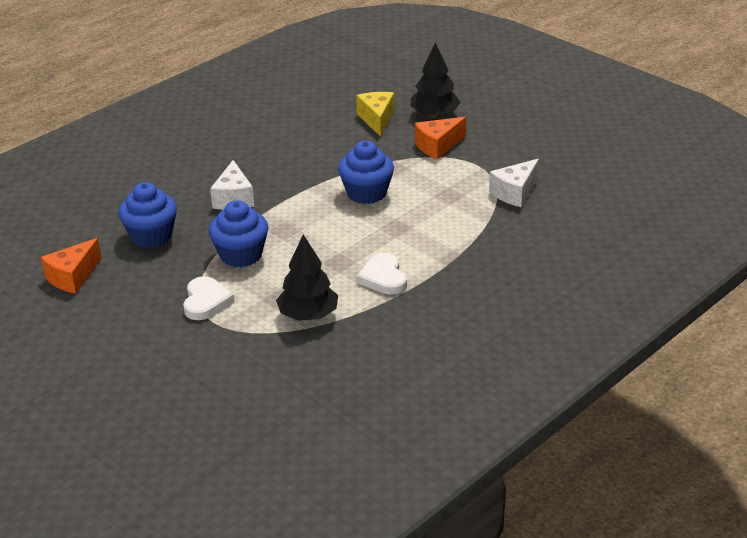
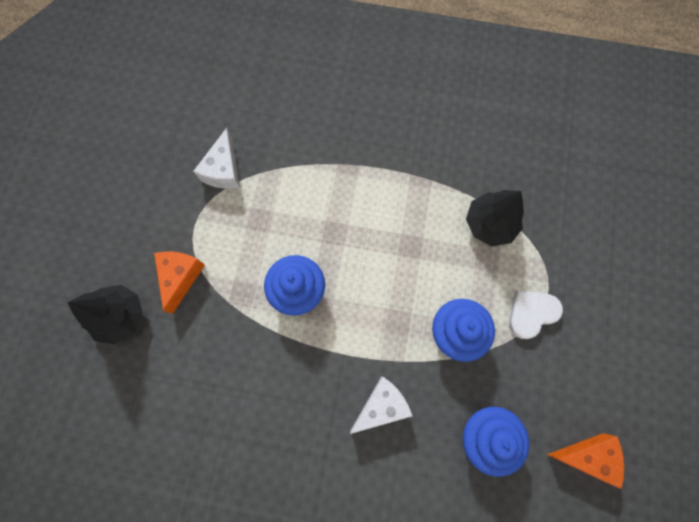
camera: 125 degrees left, 40 degrees up
yellow cheese [356,92,395,137] -> none
white heart [356,253,407,295] -> none
orange cheese [415,117,466,159] -> orange cheese turned 105 degrees counterclockwise [154,252,205,314]
white cheese [489,159,539,207] -> white cheese turned 90 degrees clockwise [193,128,240,189]

